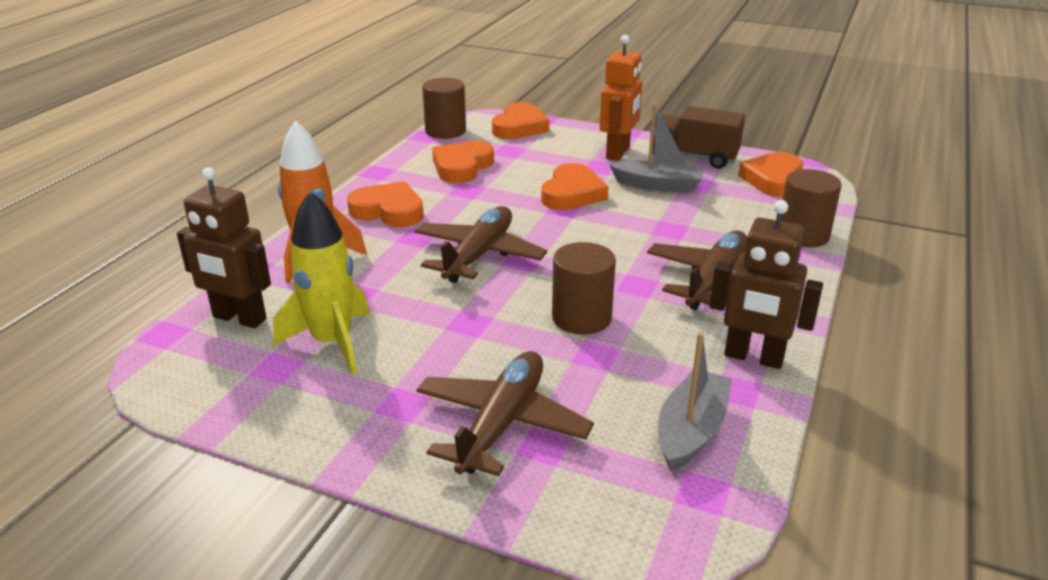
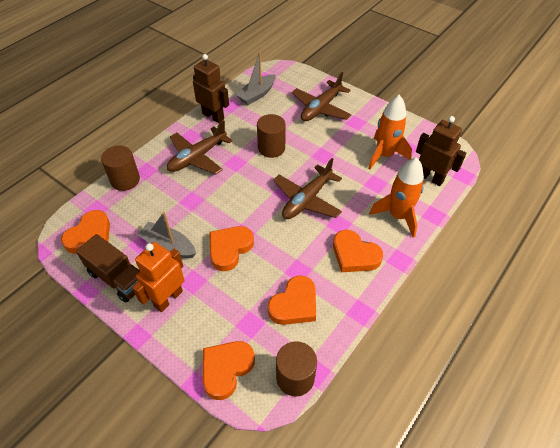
camera: 165 degrees left, 20 degrees up
yellow rocket [273,191,370,375] -> orange rocket [368,95,412,169]

